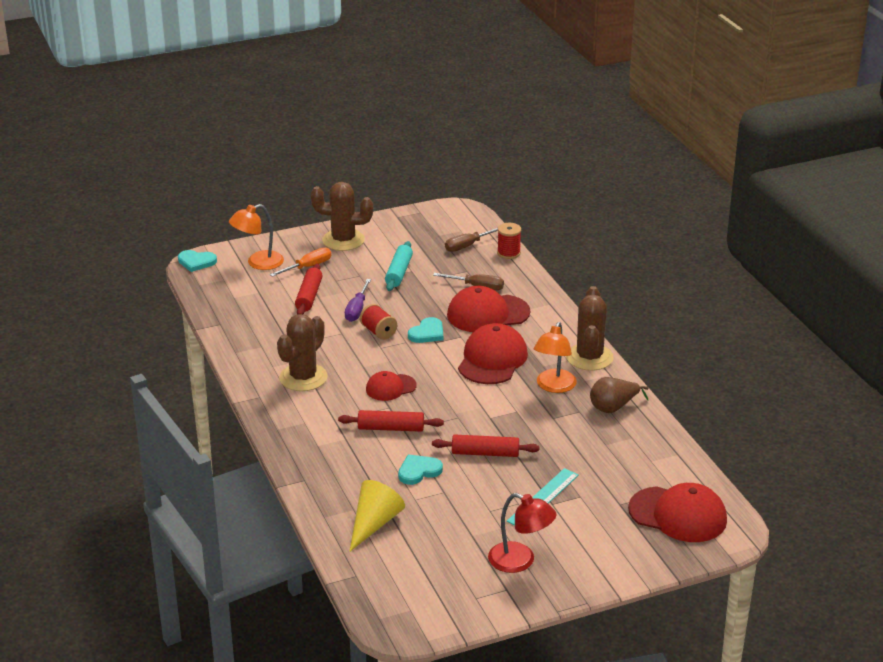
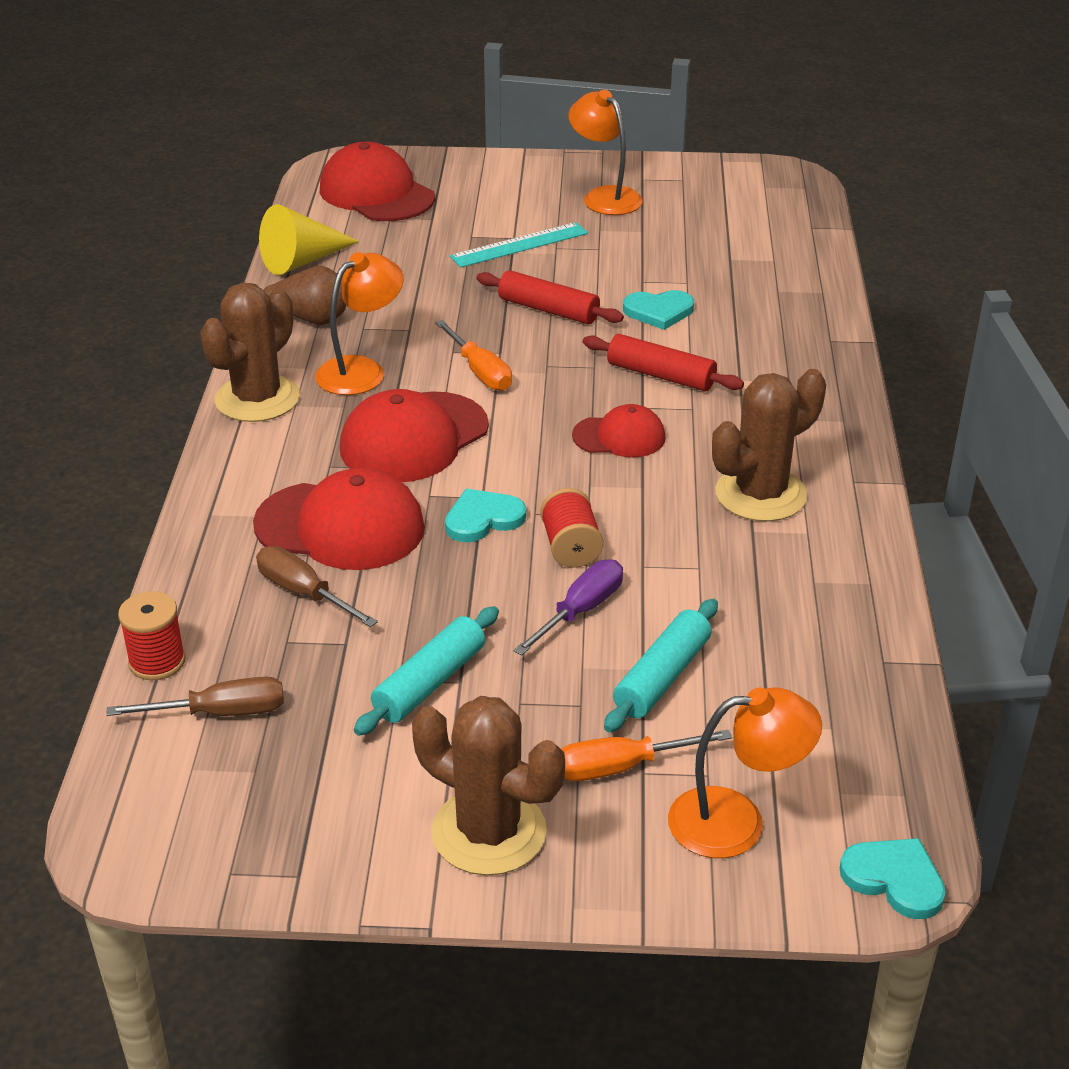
camera: 155 degrees left, 5 degrees up
red rolling pin [295,264,323,315] -> turquoise rolling pin [604,599,718,732]
yellow cone [349,480,405,552] -> yellow cone moved to [259,204,359,275]
red lamp [488,493,557,573] -> orange lamp [569,90,643,215]
none -> orange screwdriver [435,320,512,391]

